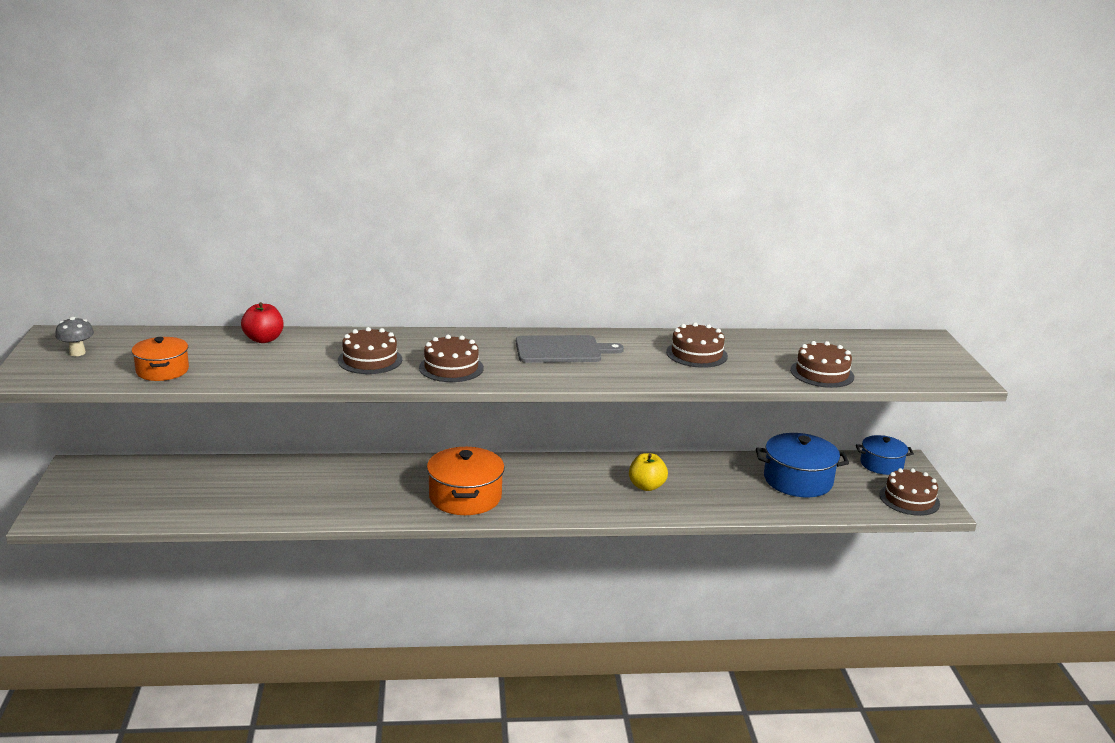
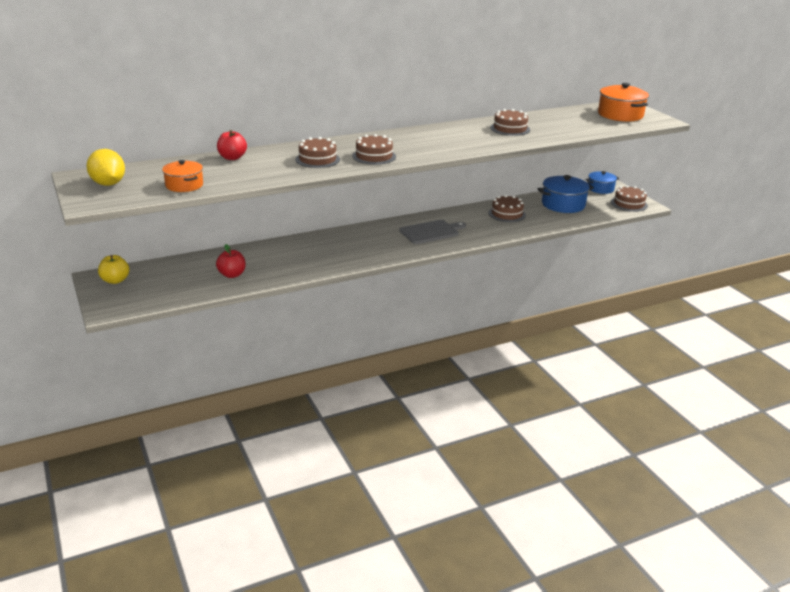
camera: 20 degrees left, 5 degrees up
grey mushroom [55,317,94,356] -> yellow lemon [86,149,125,186]
orange pot [427,447,505,515] -> orange pot moved to [598,83,649,122]
grey cutting board [516,335,624,363] -> grey cutting board moved to [399,220,466,244]
yellow apple [629,453,668,491] -> yellow apple moved to [98,255,129,284]
brown cake [790,341,854,388] -> brown cake moved to [489,195,526,222]
none -> red apple [216,244,246,278]

